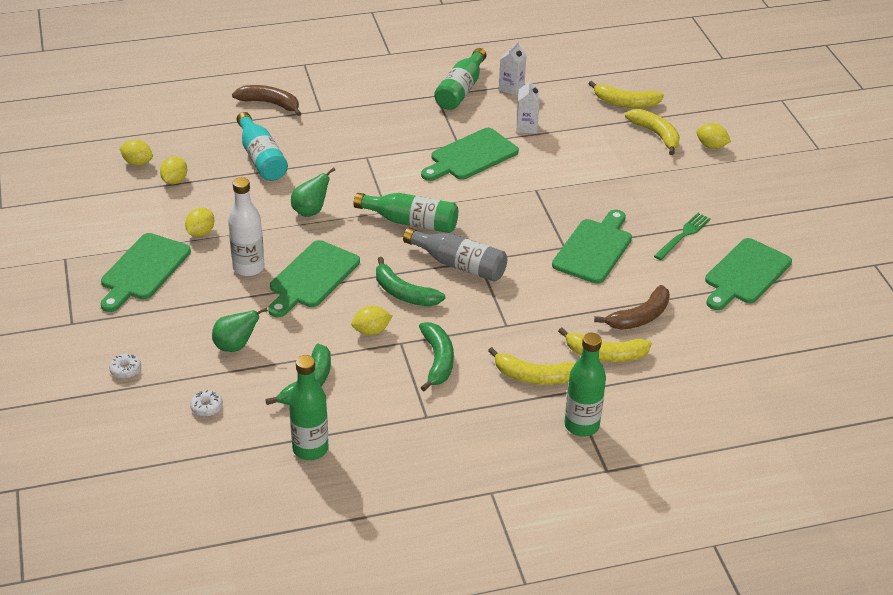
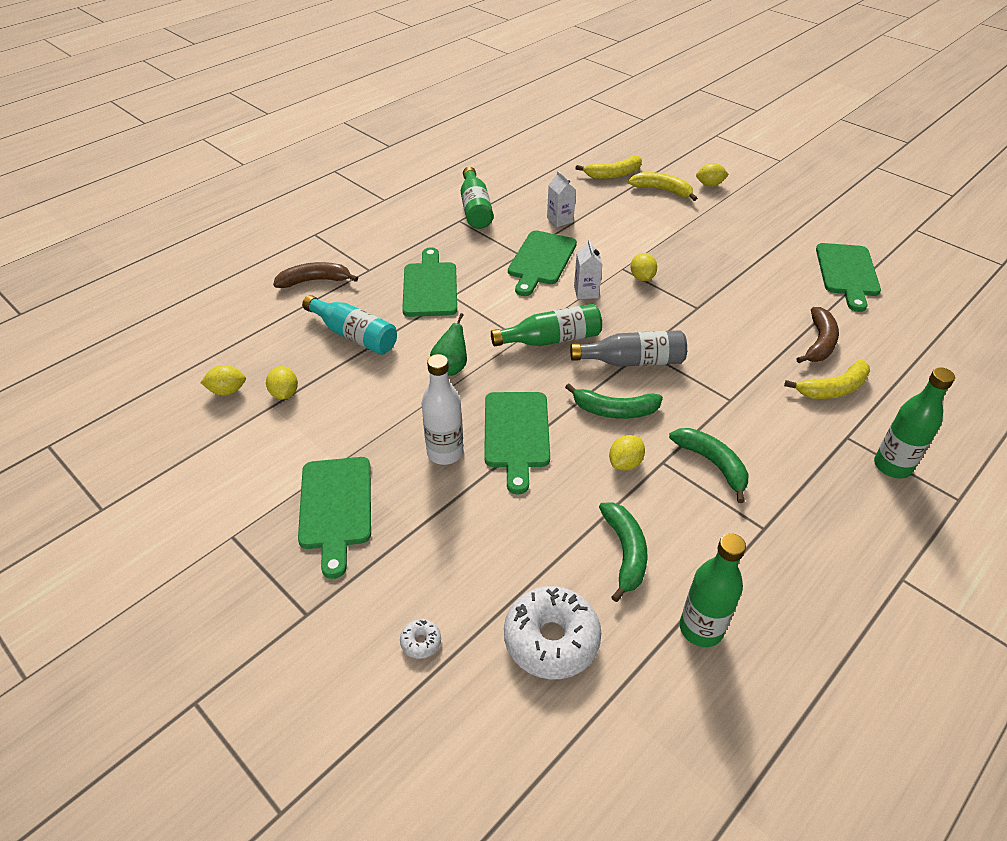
camera: 30 degrees left, 5 degrees up
yellow lemon [185,208,214,237] -> yellow lemon moved to [631,253,657,281]
white donut [190,390,223,417] -> white donut [504,586,601,680], size x2.35
green pear [212,308,268,352] -> none
yellow banana [488,347,575,385] -> none
white carton [499,41,527,96] -> white carton moved to [574,239,603,299]
green cutting board [552,210,632,284] -> green cutting board moved to [402,247,457,317]
green fork [654,213,711,260] -> none

